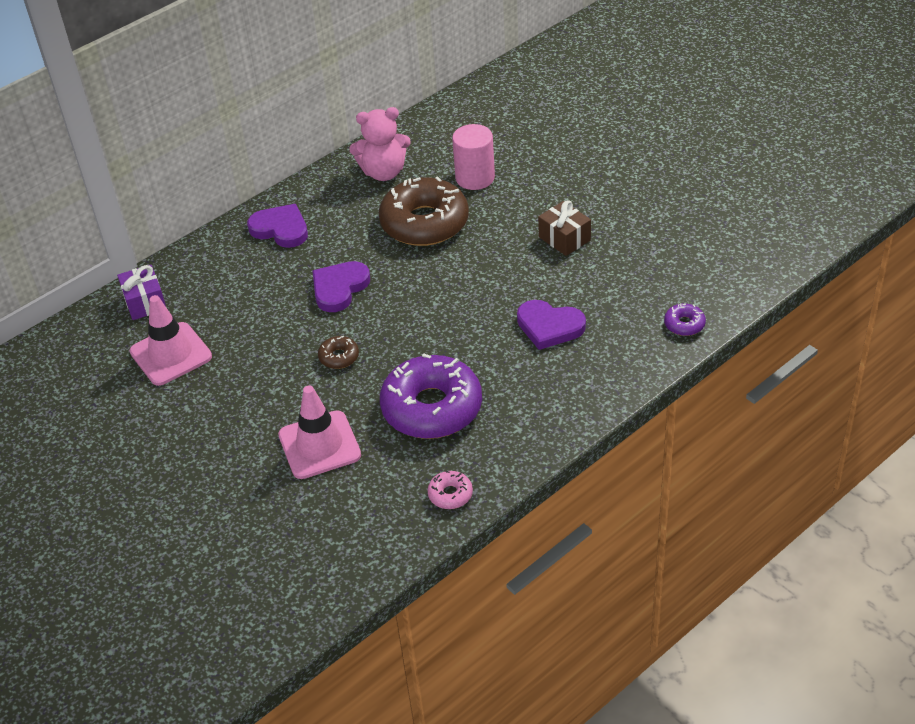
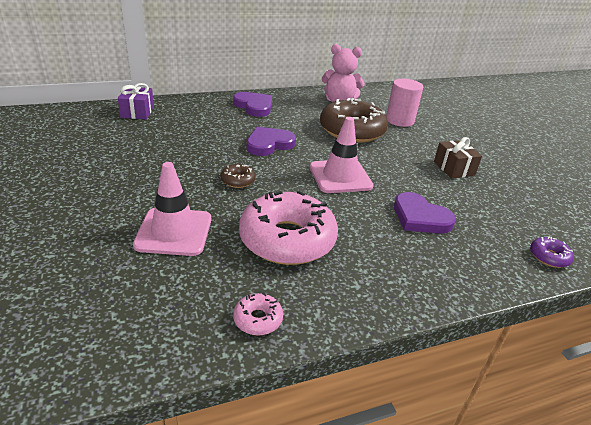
camera: 15 degrees right, 10 degrees down
pink traffic cone [130,295,212,386] -> pink traffic cone moved to [310,117,373,193]
purple donut [380,353,482,439] -> pink donut [239,191,338,265]

